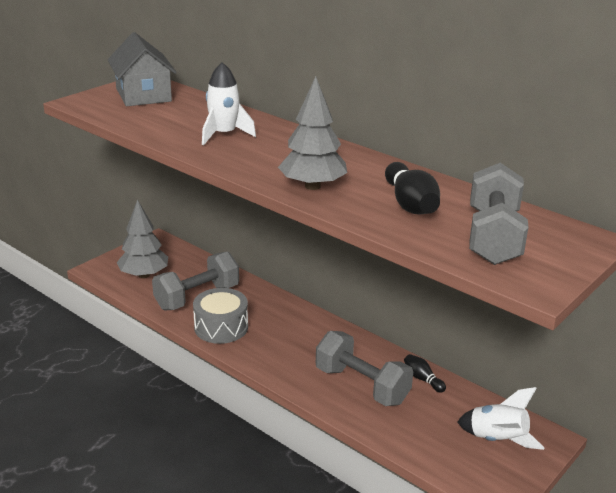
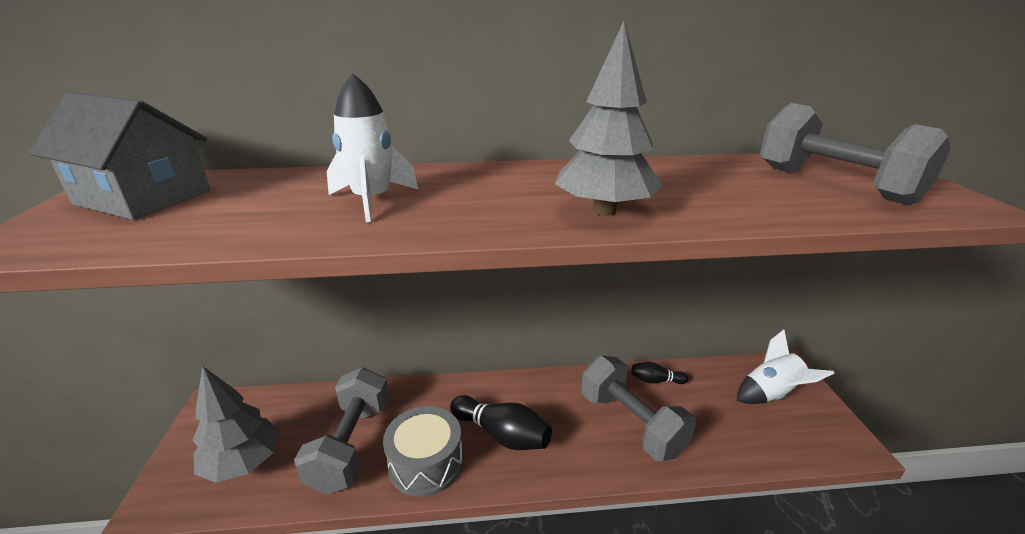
camera: 45 degrees left, 0 degrees up
grey dumbbell [316,331,413,406] -> grey dumbbell turned 60 degrees clockwise [581,355,696,461]
black bowling pin [385,162,440,214] -> black bowling pin moved to [450,395,552,450]

